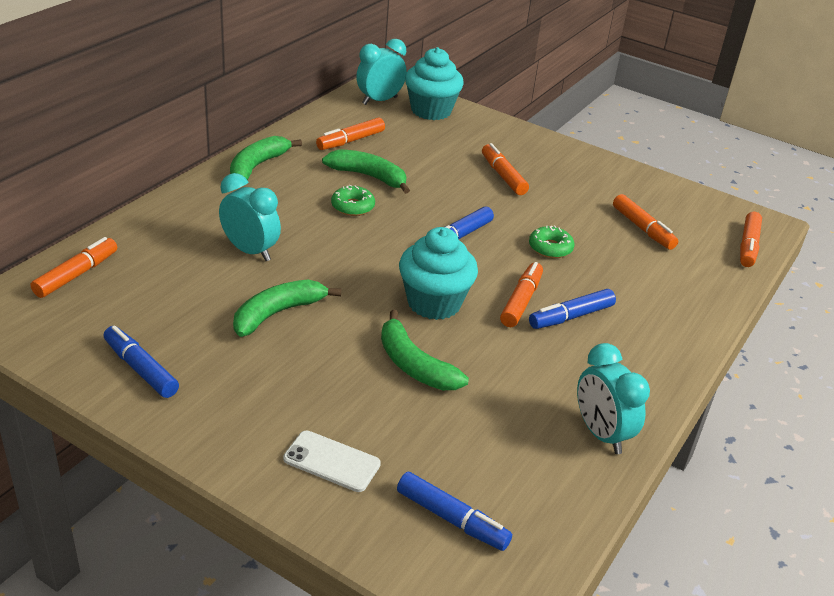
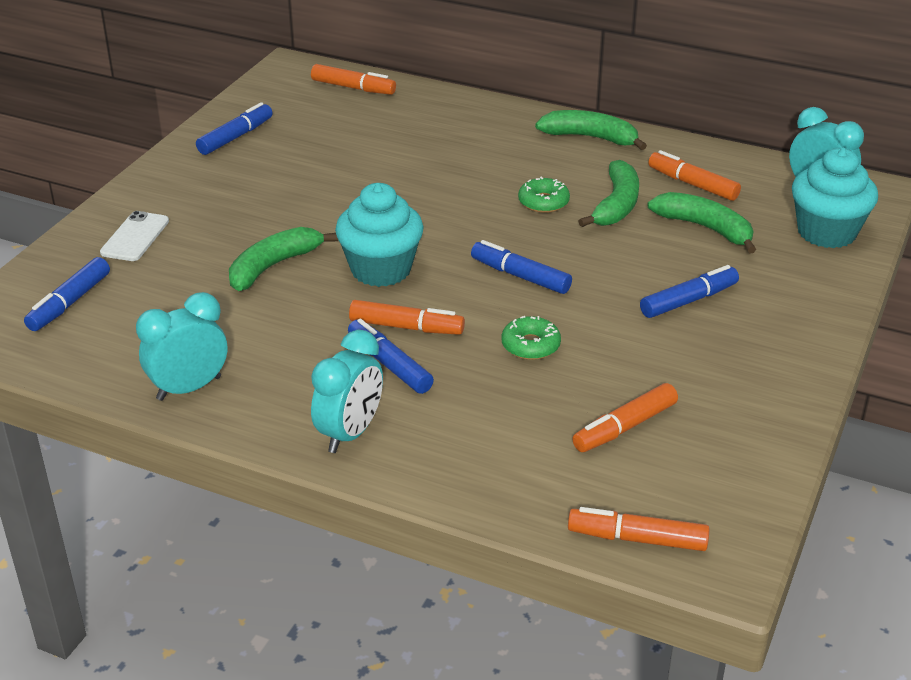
camera: 85 degrees right, 0 degrees up
turquoise clock [219,173,281,261] -> turquoise clock moved to [311,330,383,453]
green banana [233,279,341,337] -> green banana moved to [647,192,756,253]
orange marker [482,143,529,195] -> blue marker [640,265,739,318]

